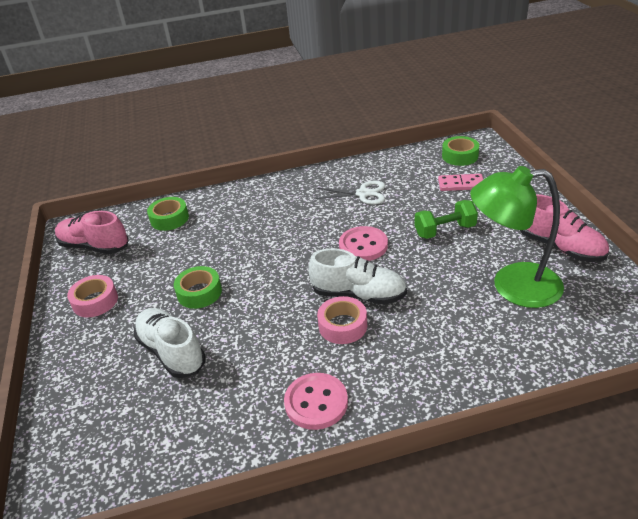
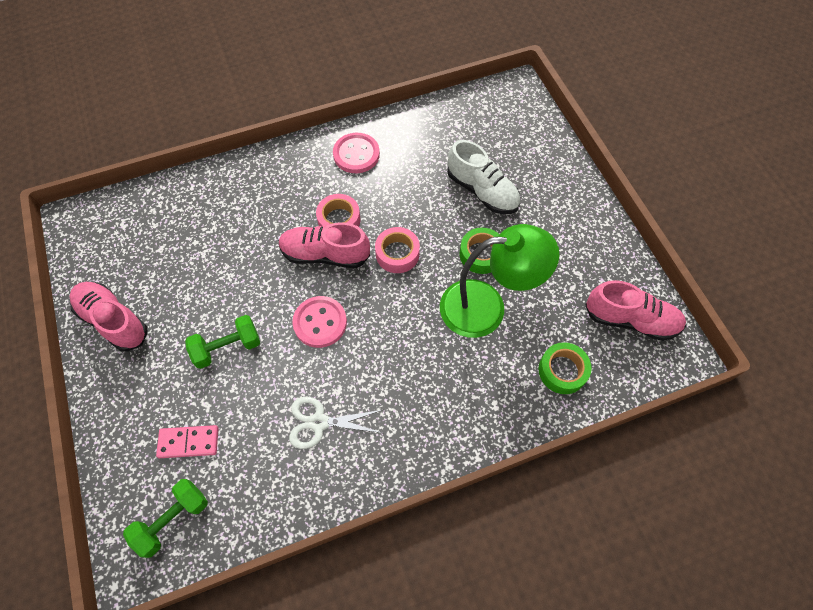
camera: 170 degrees right, 25 degrees up
pink tape [67,275,118,318] -> pink tape moved to [375,227,420,273]
white shoe [308,248,407,305] -> pink shoe [278,222,370,268]
green tape [442,136,479,166] -> green dumbbell [123,479,208,558]
green lamp [470,166,564,308] -> green lamp moved to [440,224,560,338]

